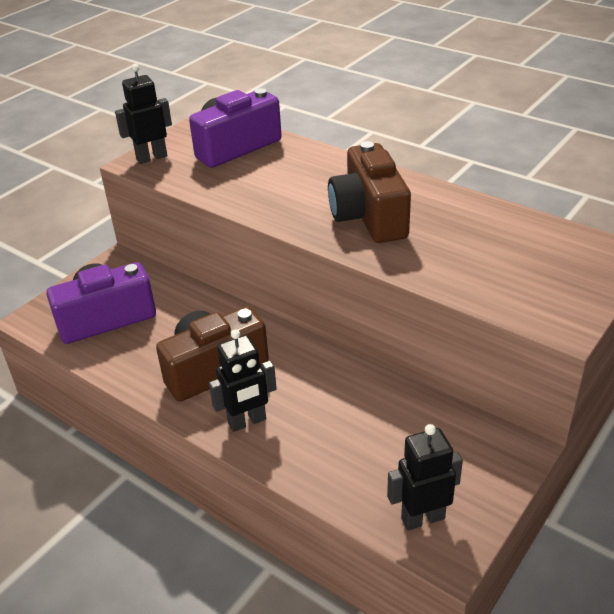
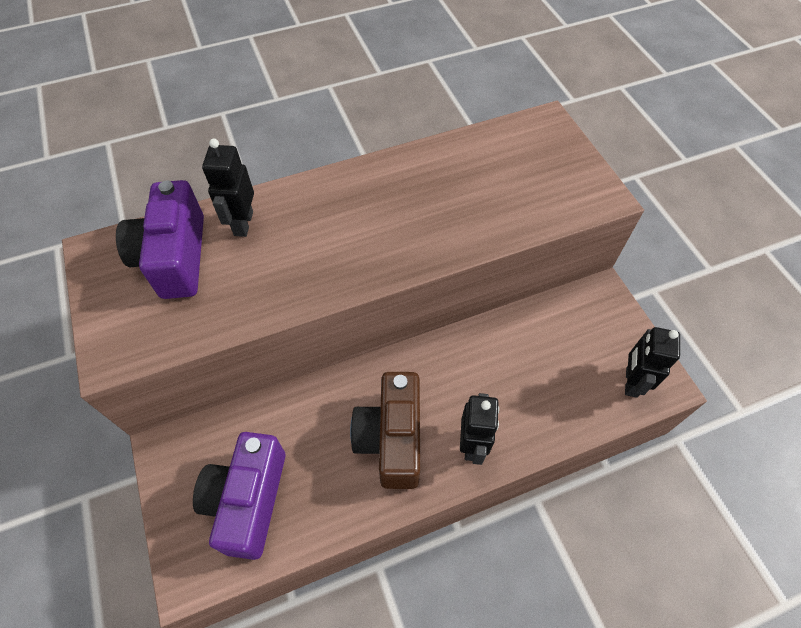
camera: 60 degrees left, 20 degrees up
black robot [115,64,172,164] -> black robot moved to [202,138,254,237]
brown camera [328,141,411,243] -> none

